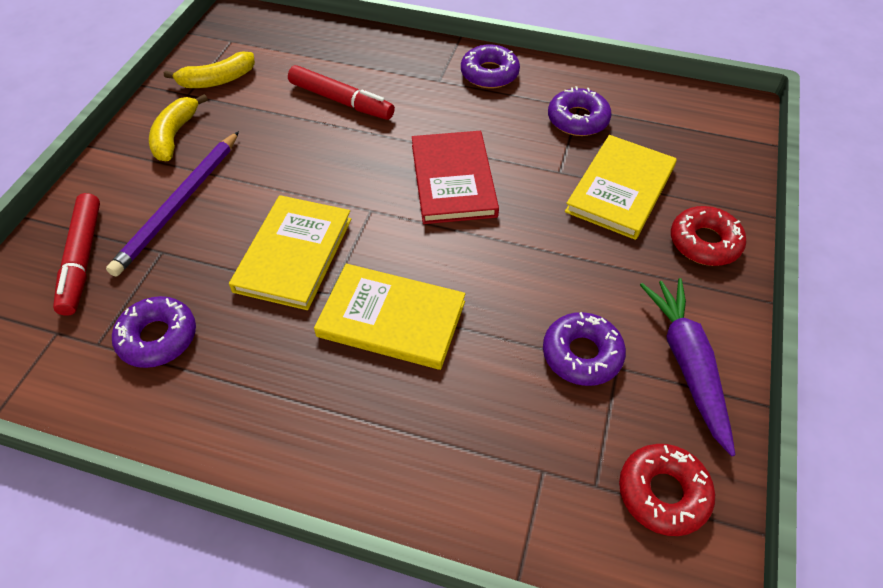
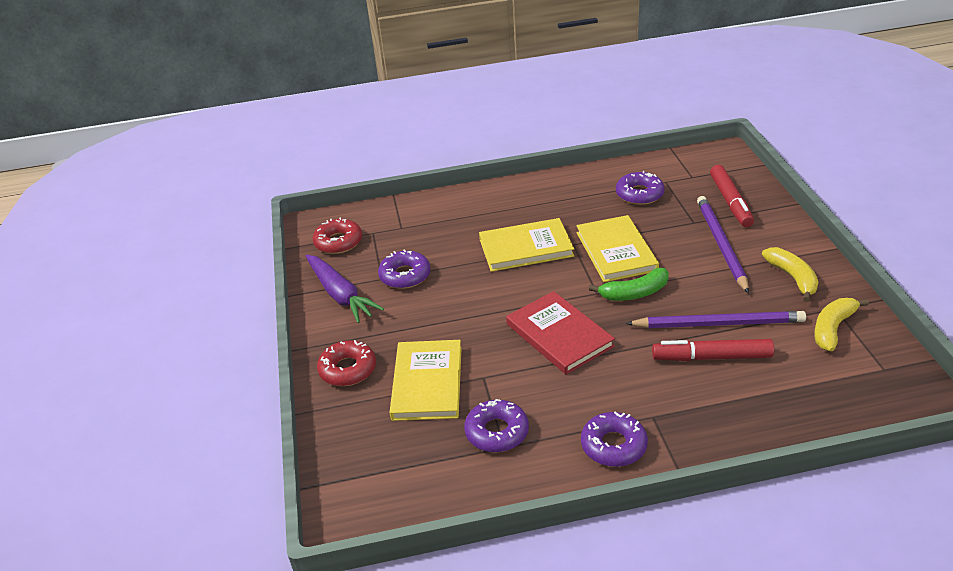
camera: 155 degrees right, 15 degrees down
red marker [53,193,100,316] -> red marker turned 150 degrees counterclockwise [710,165,754,227]
none -> green banana [589,268,669,301]
none -> purple pencil [626,311,806,328]

